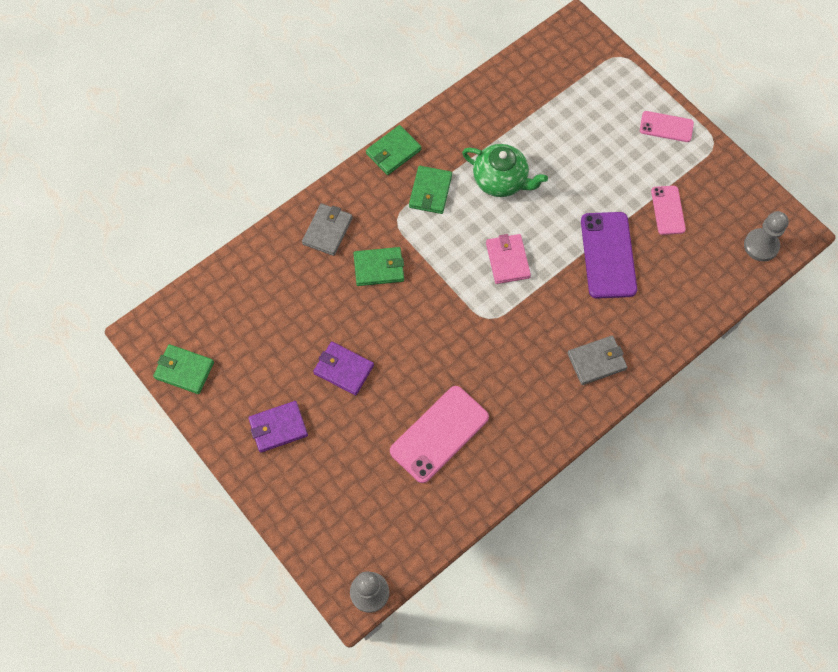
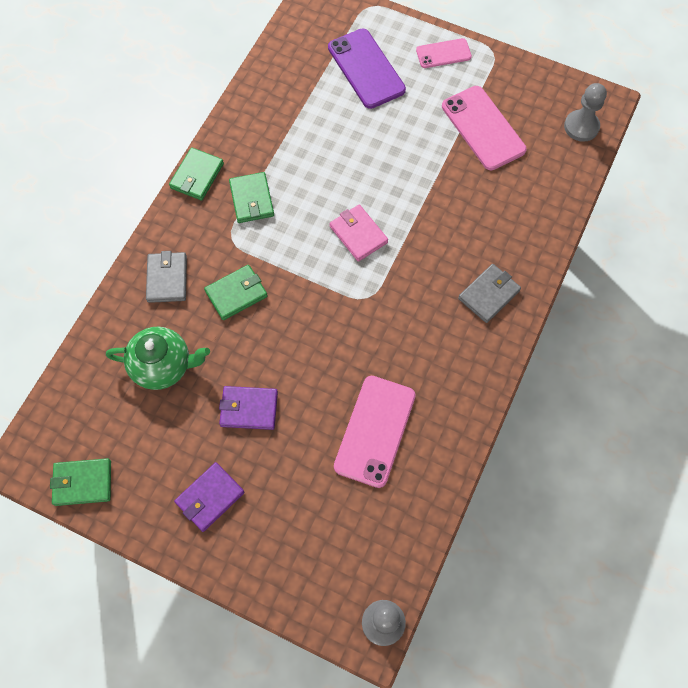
camera: 25 degrees left, 0 degrees up
green teapot [462,144,548,197] -> green teapot moved to [106,327,210,390]
purple phone [581,212,637,299] -> purple phone moved to [328,29,406,109]
pink phone [651,186,686,235] -> pink phone [442,86,527,170], size x1.71

